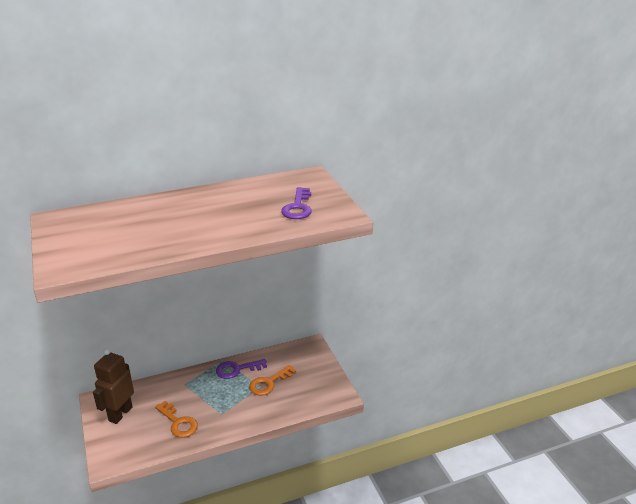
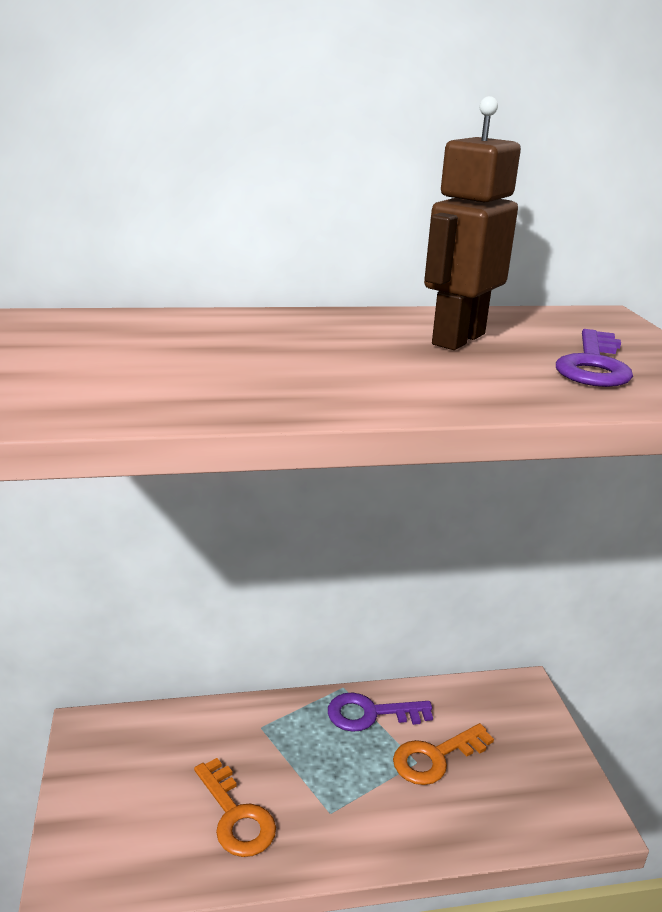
camera: 10 degrees right, 5 degrees down
brown robot [93,348,134,424] -> brown robot moved to [424,96,521,350]

